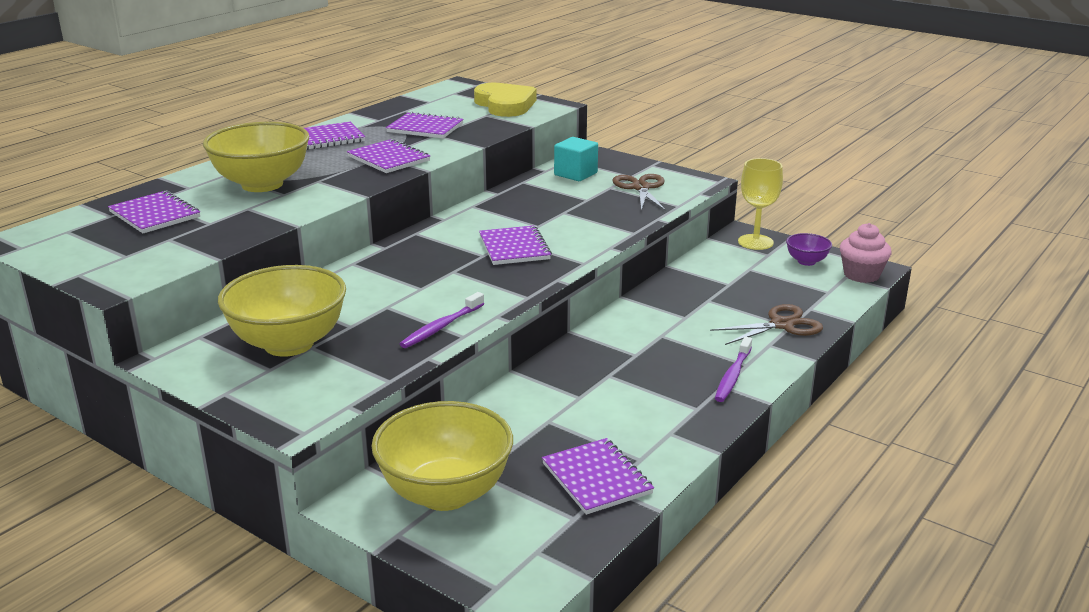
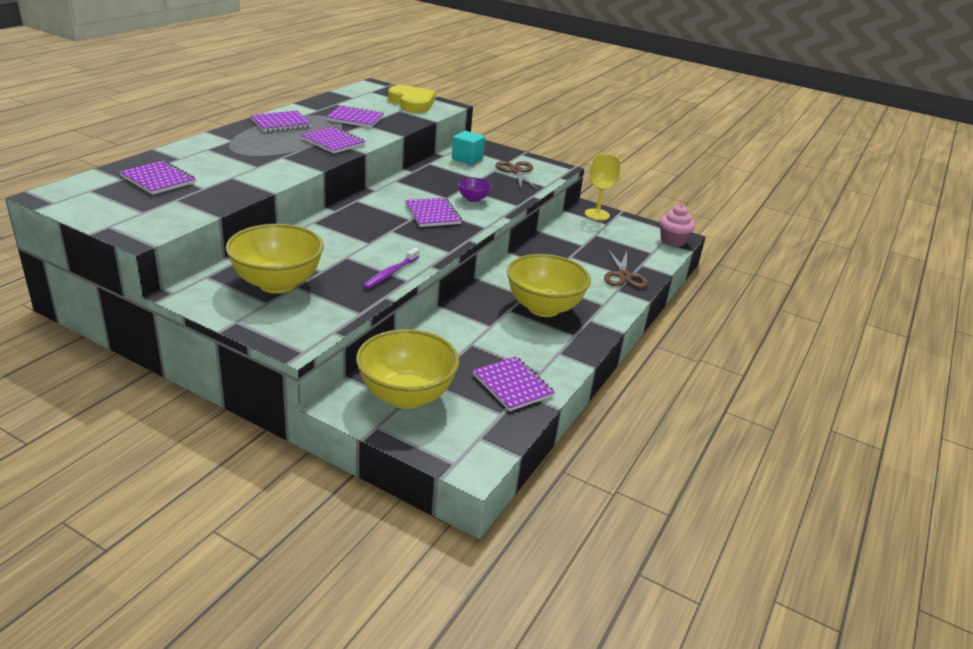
camera: 10 degrees left, 5 degrees up
yellow bowl [203,122,309,192] -> yellow bowl moved to [507,254,591,317]
brown scissors [710,304,823,345] -> brown scissors turned 120 degrees clockwise [604,250,648,288]
purple toothbrush [715,337,752,402] -> none
purple bowl [786,233,832,266] -> purple bowl moved to [458,177,492,202]

